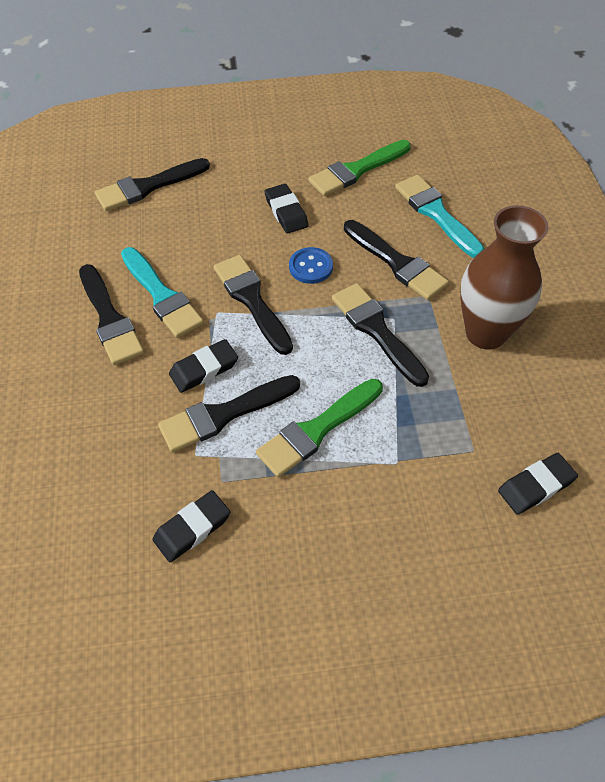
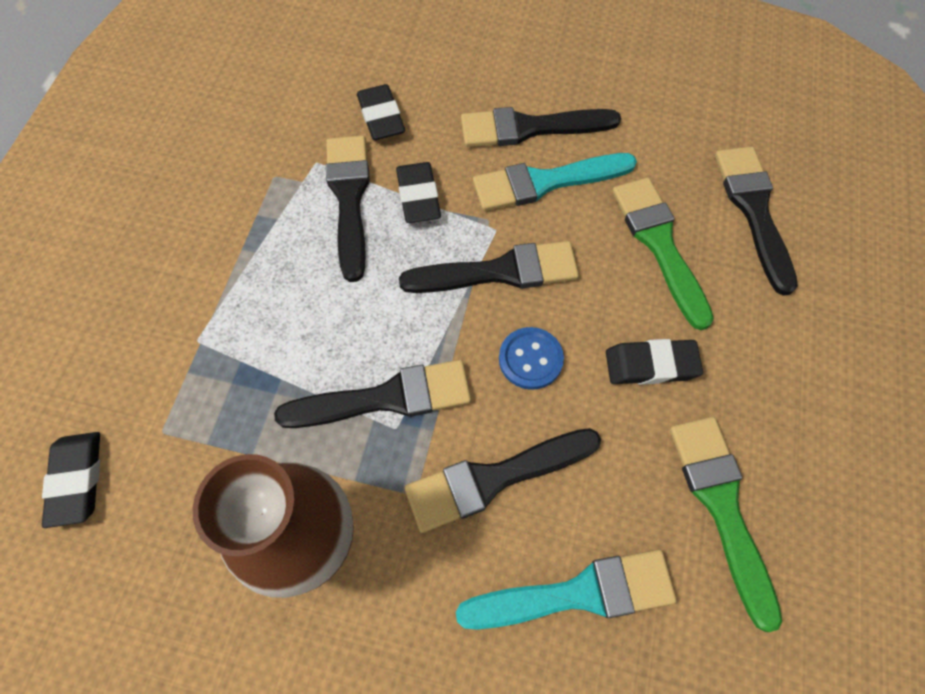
camera: 110 degrees right, 10 degrees up
black eraser [153,490,230,562] -> black eraser moved to [357,84,405,140]
green brush [256,379,383,478] -> green brush moved to [612,178,714,330]

